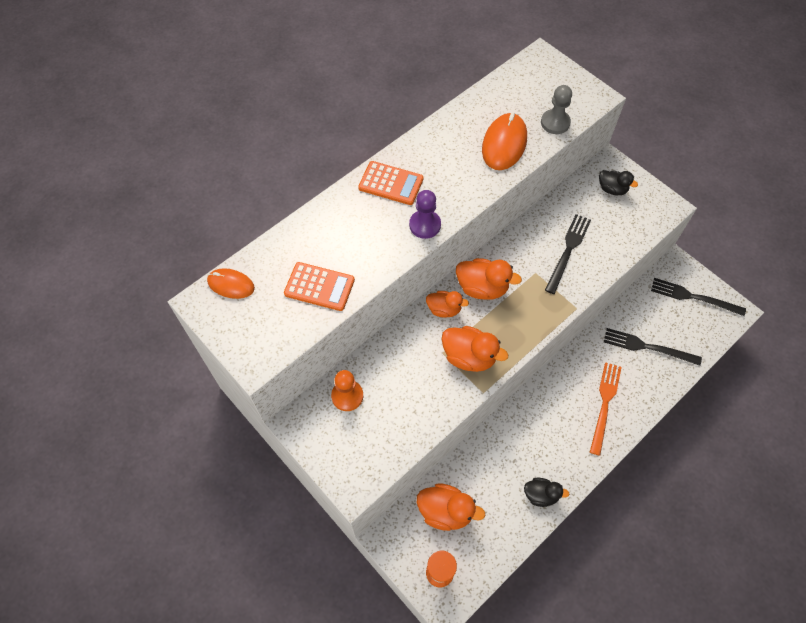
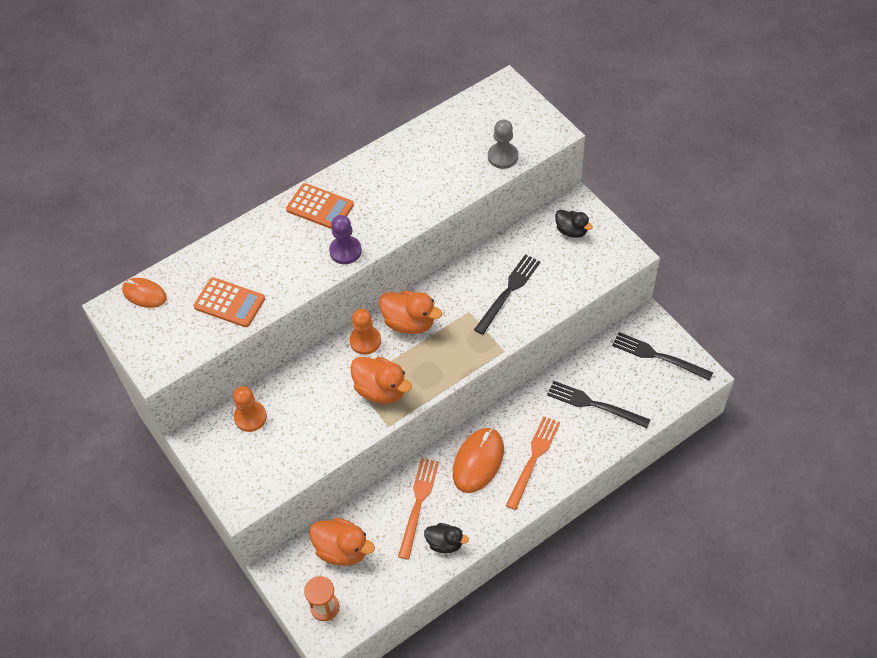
camera: 10 degrees right, 5 degrees down
orange duck [426,291,469,317] -> orange pawn [350,309,381,355]
orange mouse [482,113,527,170] -> orange mouse moved to [453,428,504,493]
none -> orange fork [398,458,439,560]

